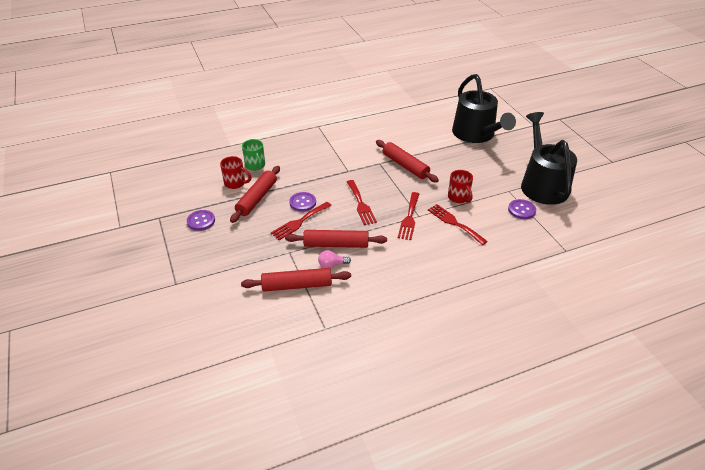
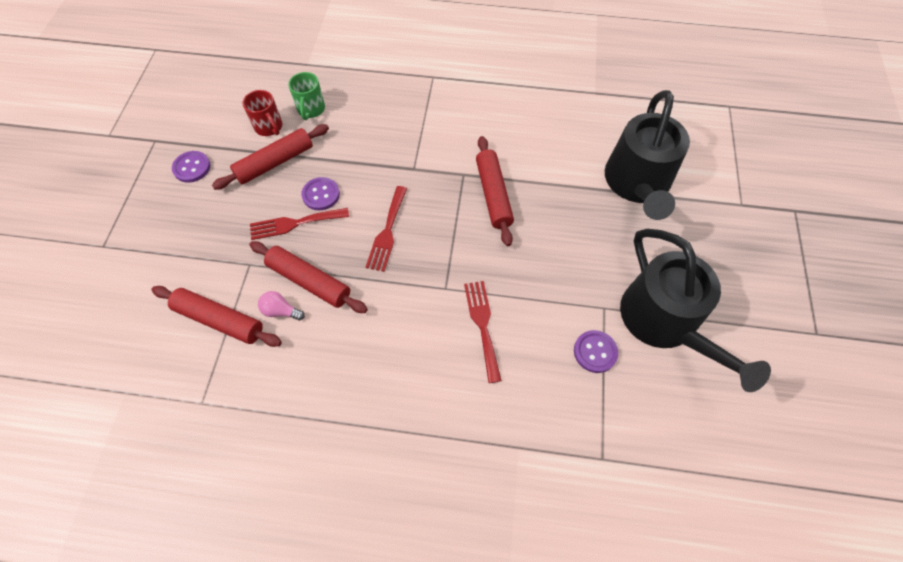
camera: 30 degrees right, 20 degrees up
red fork [398,192,419,240] -> none
red mug [448,170,473,203] -> none
black watering can [521,112,577,205] -> black watering can turned 135 degrees clockwise [620,229,771,392]

